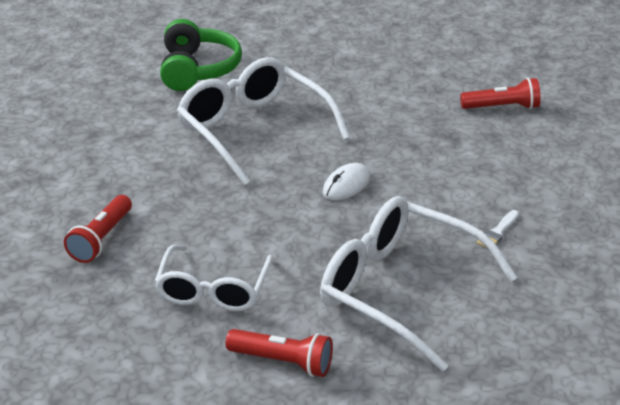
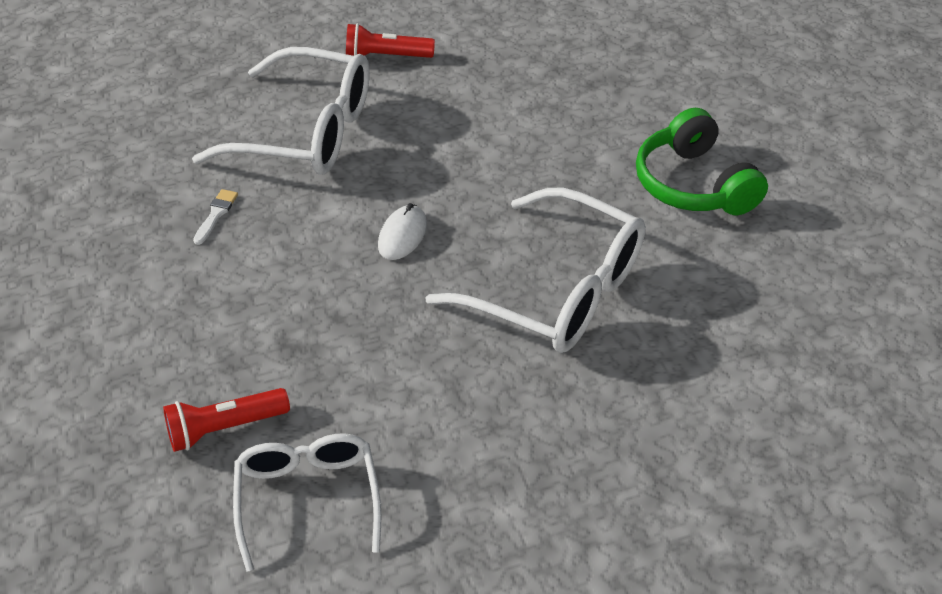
camera: 160 degrees right, 10 degrees up
red flashlight [64,195,132,263] -> none
white glasses [154,245,273,311] -> white glasses moved to [233,433,381,572]
green headphones [160,19,242,91] -> green headphones moved to [636,108,768,215]

